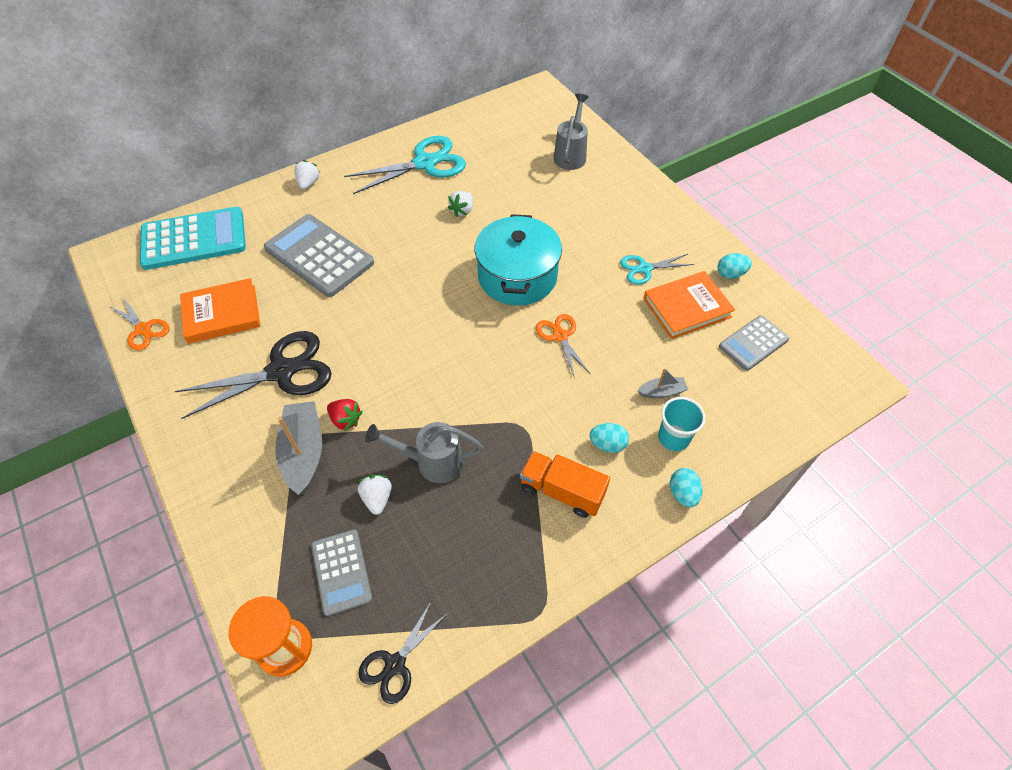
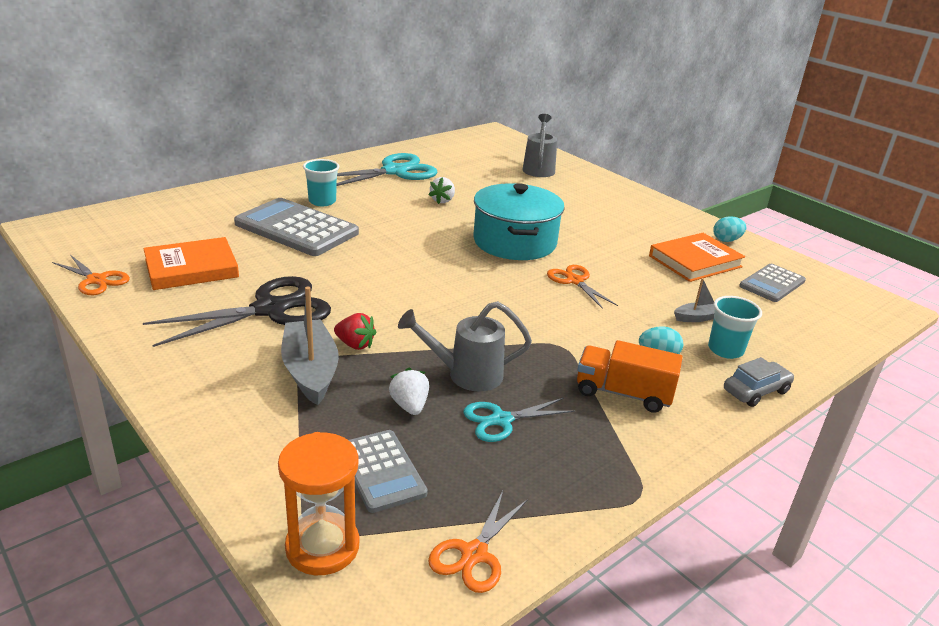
camera: 10 degrees left, 25 degrees down
turquoise calculator [140,207,246,270] -> none
white strawberry [294,160,320,190] -> none
black scissors [358,600,448,704] -> orange scissors [428,491,528,593]
turquoise scissors [620,254,694,285] -> turquoise scissors moved to [463,398,575,442]
turquoise egg [670,468,703,508] -> grey car [724,357,794,407]
none -> turquoise cup [303,159,339,206]

